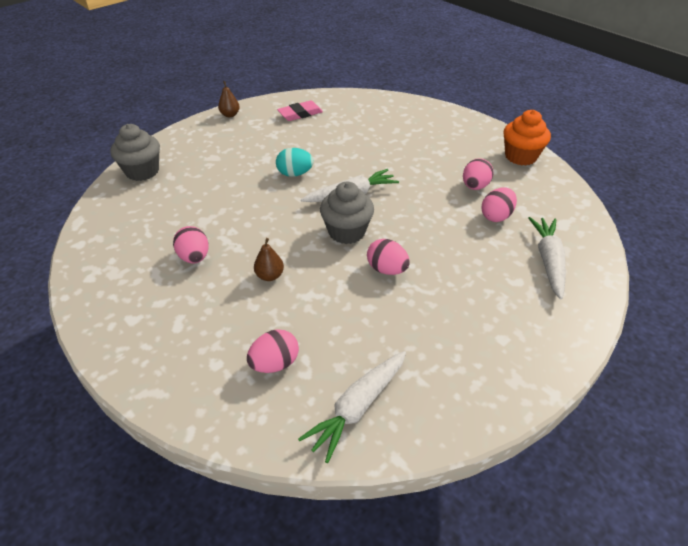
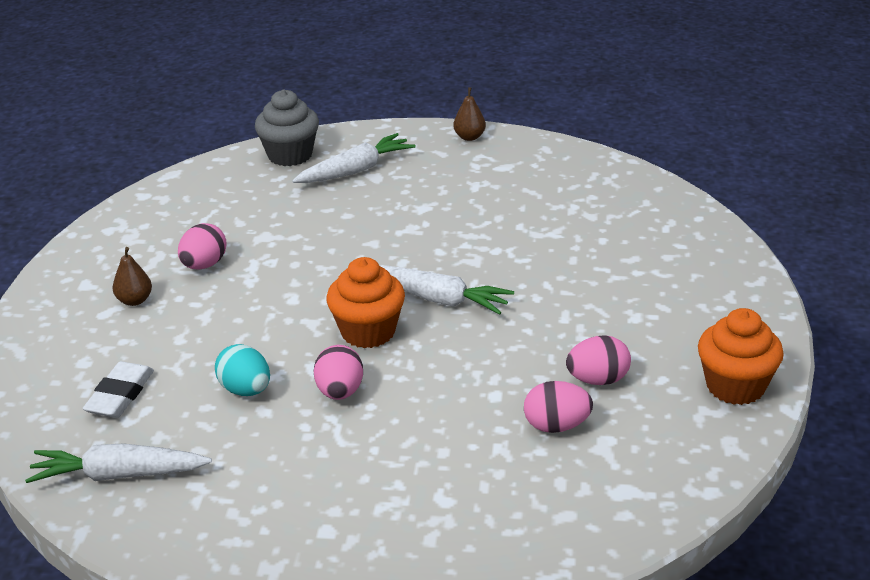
camera: 50 degrees right, 10 degrees down
pink egg [247,329,299,373] -> white eraser [82,361,154,418]
brown pear [254,238,284,281] -> brown pear moved to [113,247,152,306]
turquoise egg [276,148,314,177] -> turquoise egg moved to [215,344,270,396]
pink eraser [277,101,323,121] -> none
grey cupcake [320,181,374,244] -> orange cupcake [326,257,405,348]
white carrot [529,217,566,299] -> white carrot moved to [292,133,416,183]

